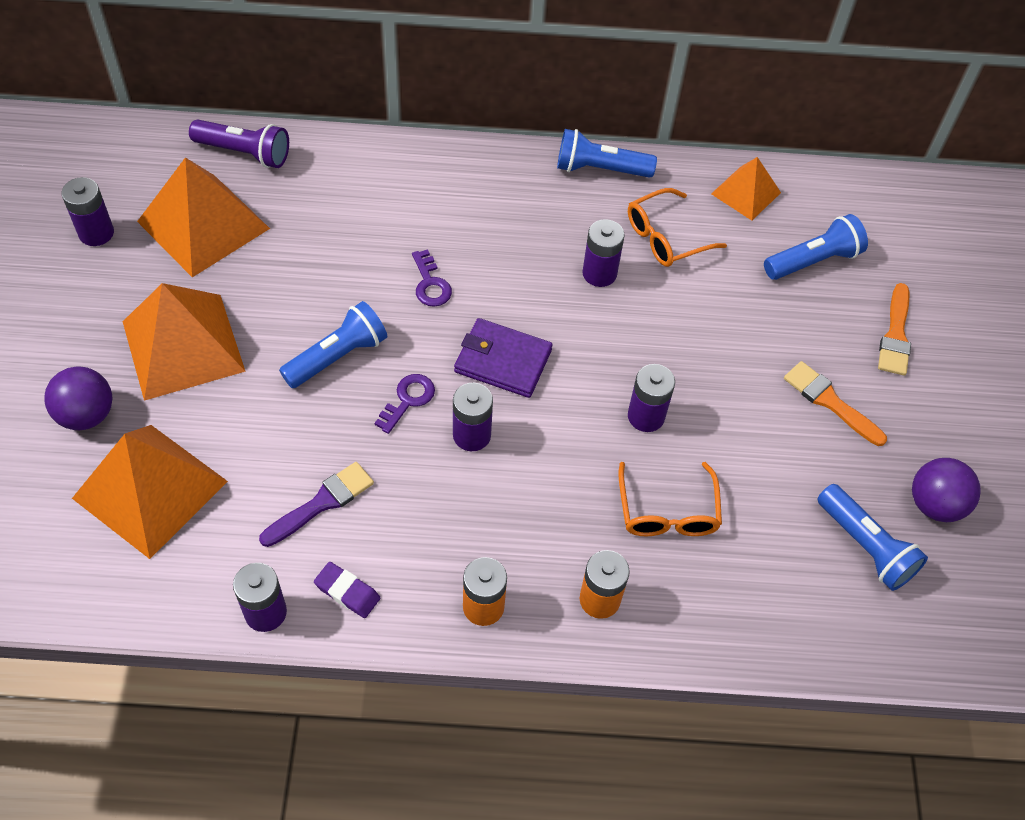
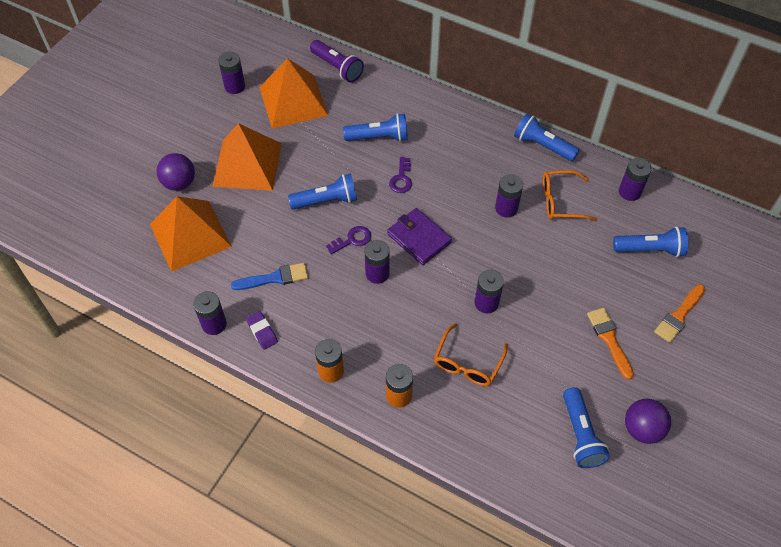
camera: 30 degrees right, 0 degrees up
purple brush [259,462,374,547] -> blue brush [231,263,308,290]
orange pyramid [711,157,781,220] -> purple battery [619,158,652,201]
none -> blue flashlight [343,113,408,142]

